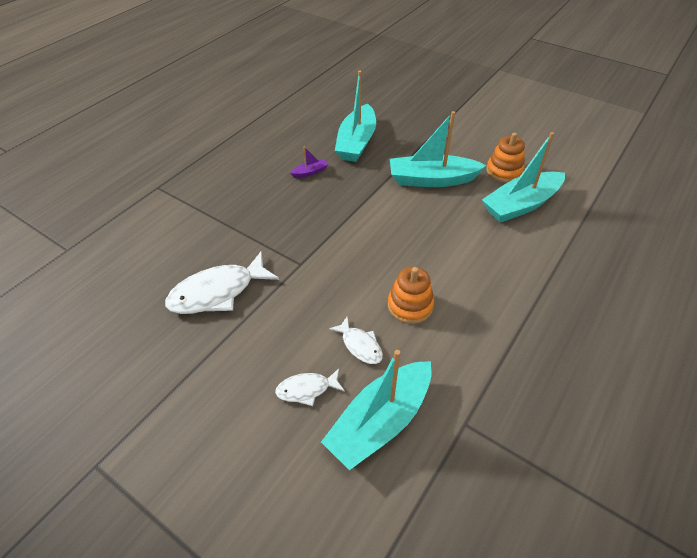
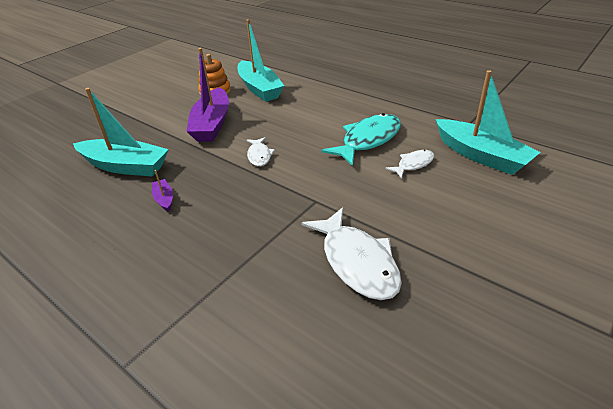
camera: 85 degrees left, 10 degrees down
white fish [275,368,345,406] -> white fish moved to [247,137,275,166]
orange stacking toy [388,267,434,324] -> turquoise fish [322,113,401,166]
turquoise boat [390,111,487,187] -> purple boat [186,48,229,142]

